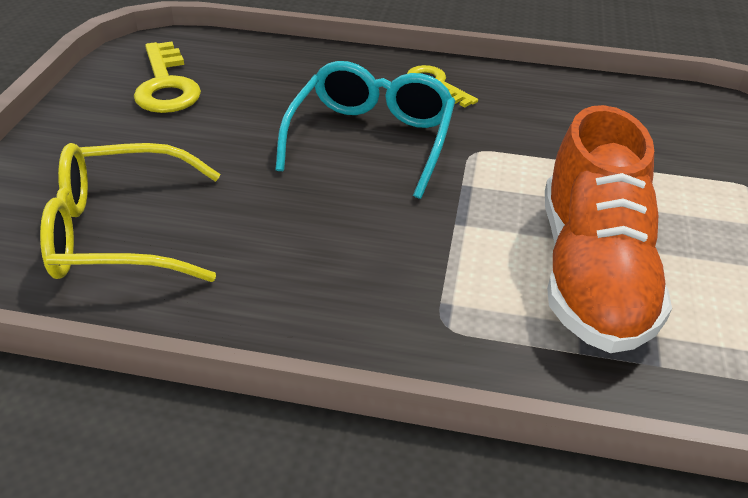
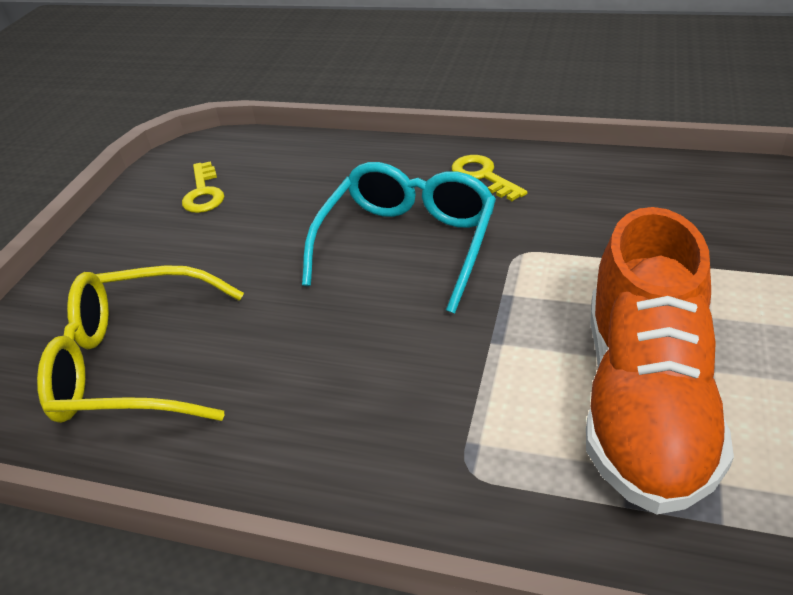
camera: 10 degrees right, 0 degrees up
yellow key [134,42,201,113] -> yellow key [182,161,224,213], size x0.64

